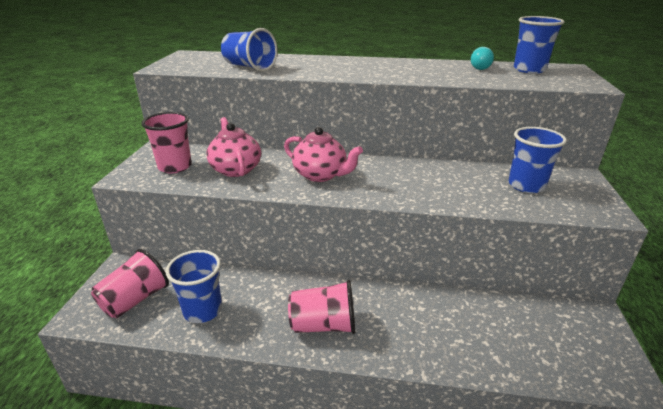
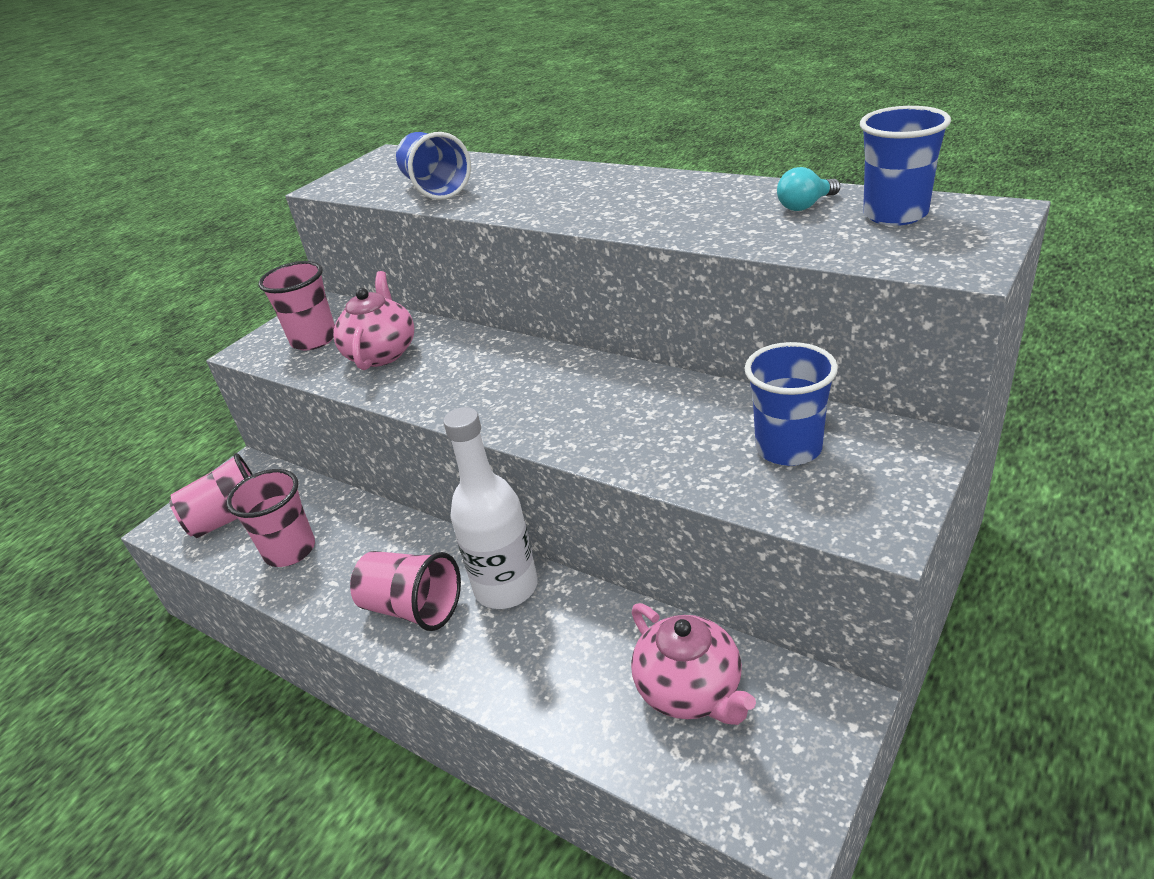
camera: 30 degrees right, 5 degrees up
blue cup [166,250,222,323] -> pink cup [226,469,315,567]
pink teapot [284,127,363,182] -> pink teapot moved to [631,603,756,725]
none -> white bottle [443,407,538,609]

